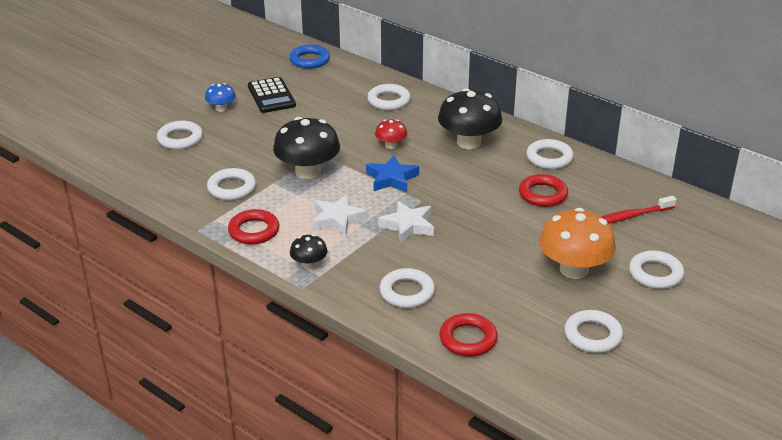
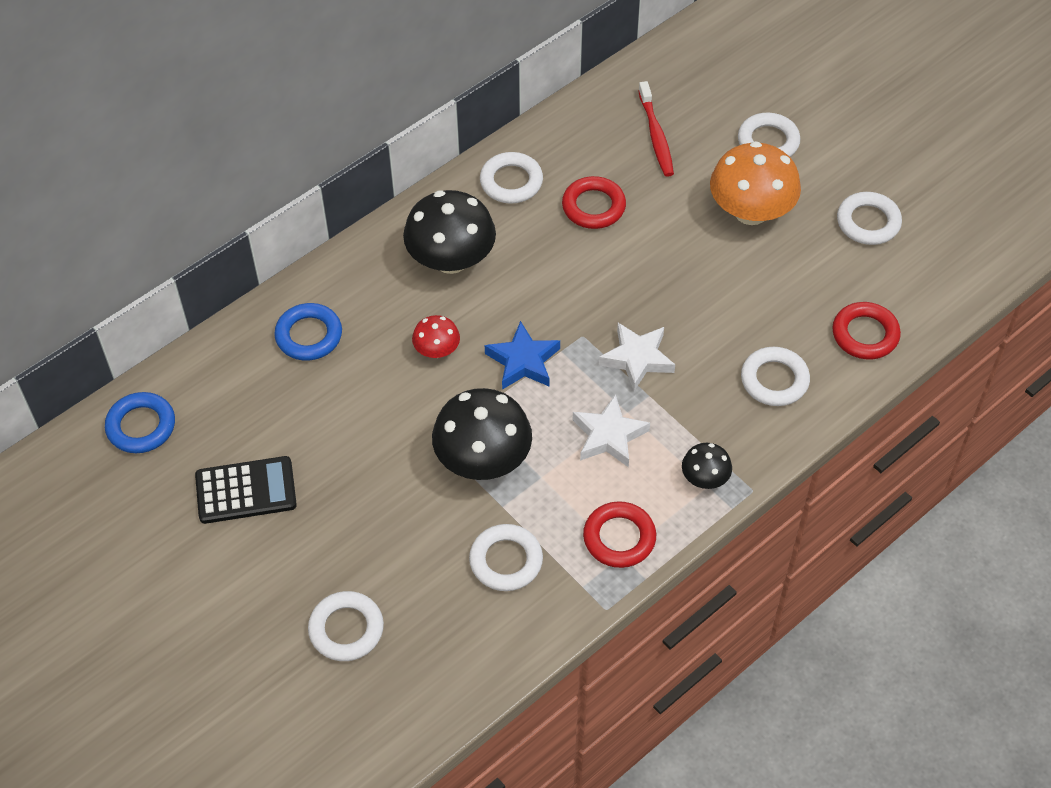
camera: 80 degrees left, 20 degrees up
blue mushroom [205,83,236,112] -> none
white ring [367,84,411,110] -> blue ring [274,303,342,361]

